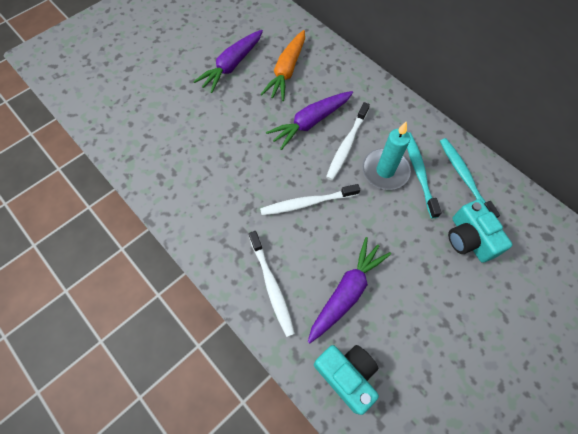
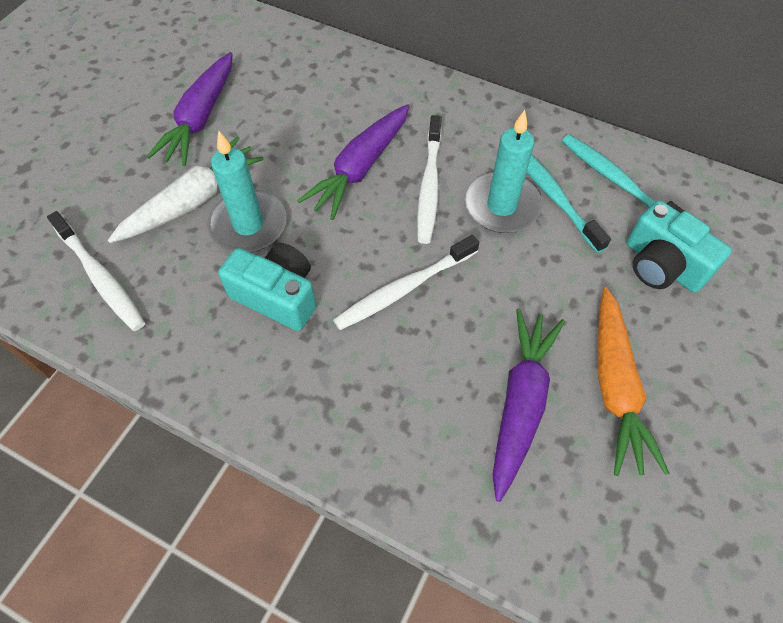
camera: 20 degrees left, 5 degrees down
white toothbrush [249,231,295,337] -> white toothbrush moved to [47,211,145,331]
orange carrot [260,30,305,101] -> orange carrot moved to [598,287,670,476]
turquoise camera [314,345,379,415] -> turquoise camera moved to [218,243,316,331]
none -> white carrot [108,136,264,243]
none -> turquoise candle [207,130,287,252]

